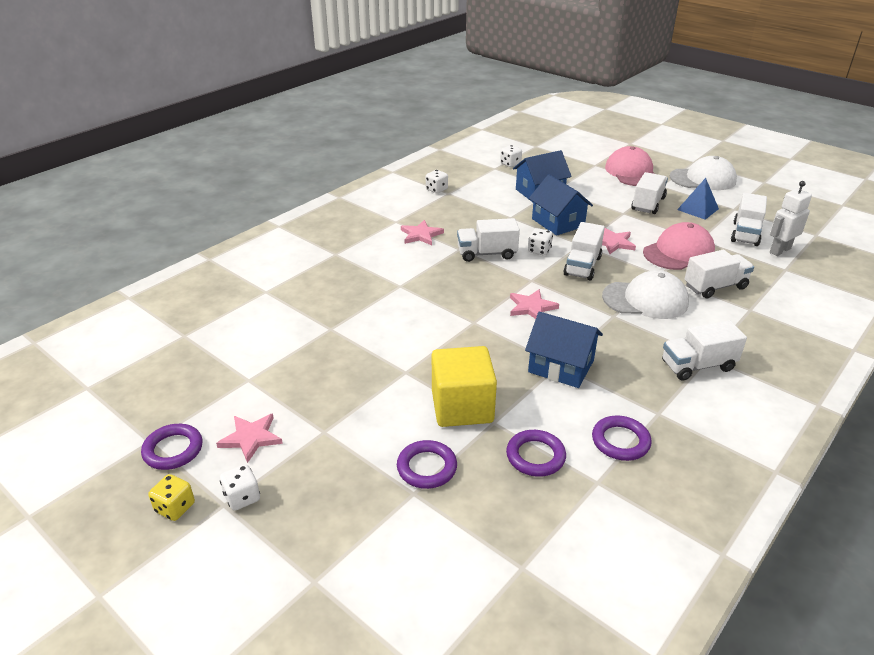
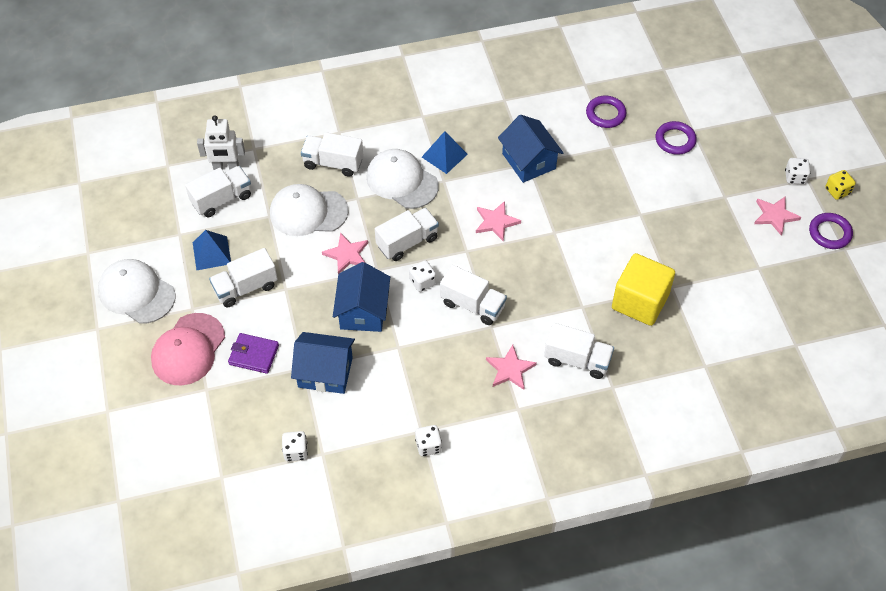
camera: 145 degrees left, 20 degrees up
yellow cube [432,346,497,427] -> yellow cube moved to [612,253,675,326]
purple ring [592,415,652,461] -> none
pink cap [643,222,715,270] -> white cap [270,184,349,236]
white truck [662,320,747,381] -> white truck moved to [544,323,614,379]
none -> purple wallet [228,333,279,374]
none -> blue pyramid [422,131,468,174]

